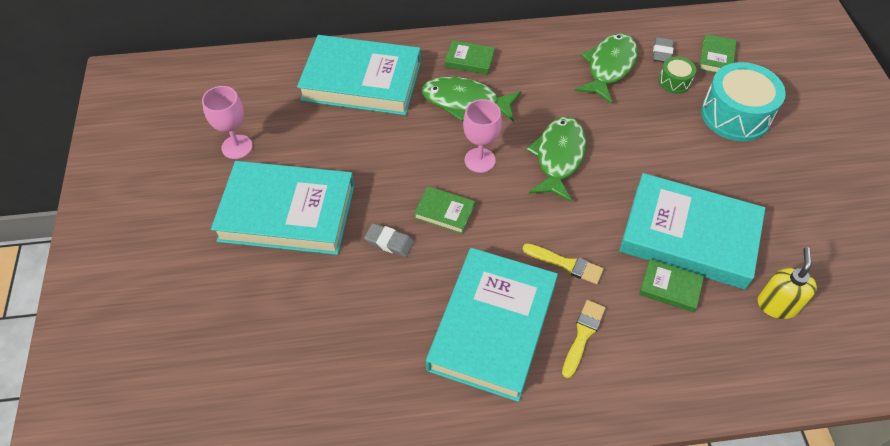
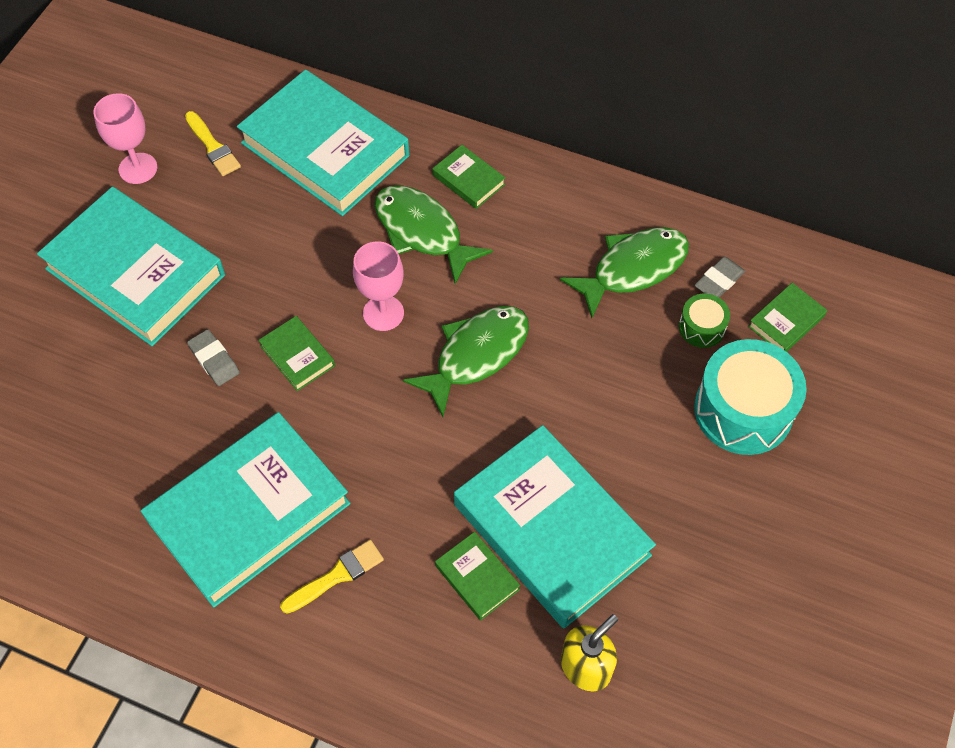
camera: 30 degrees right, 5 degrees up
yellow brush [523,243,603,284] -> yellow brush moved to [185,111,241,176]

